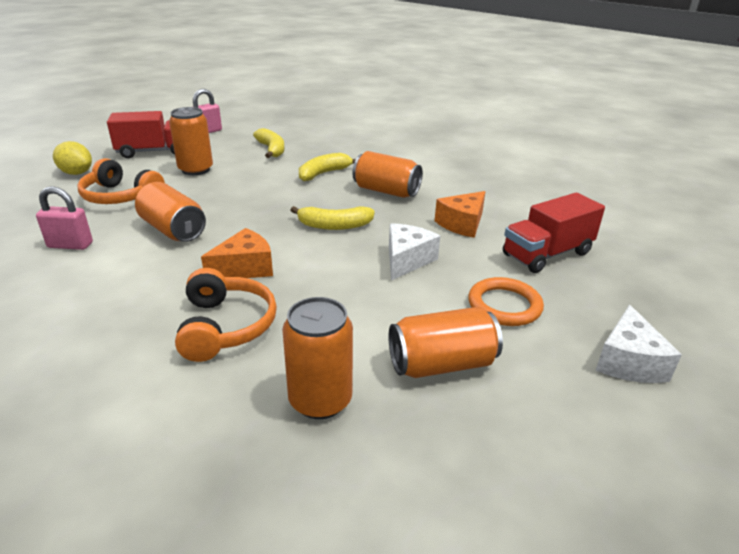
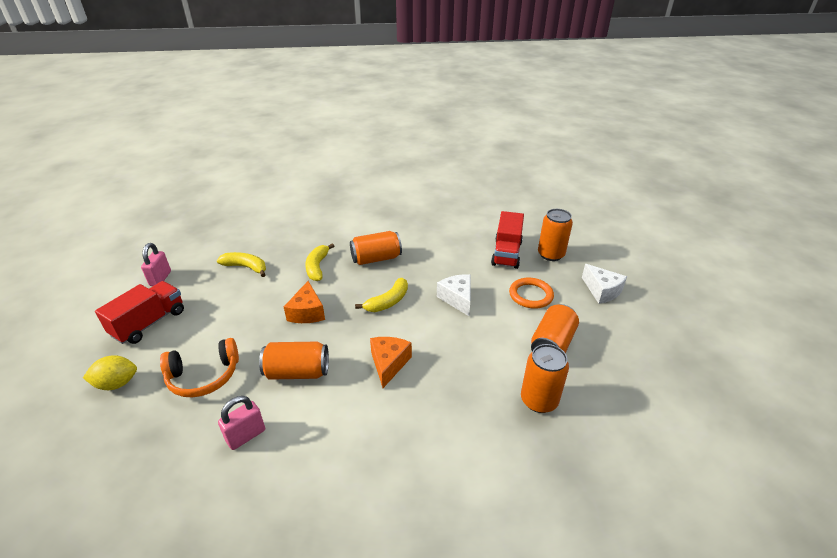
camera: 45 degrees left, 5 degrees up
orange can [169,107,213,175] -> orange can moved to [538,209,573,261]
orange headphones [175,268,277,362] -> none
orange cheese [435,191,486,238] -> orange cheese moved to [284,281,325,323]

